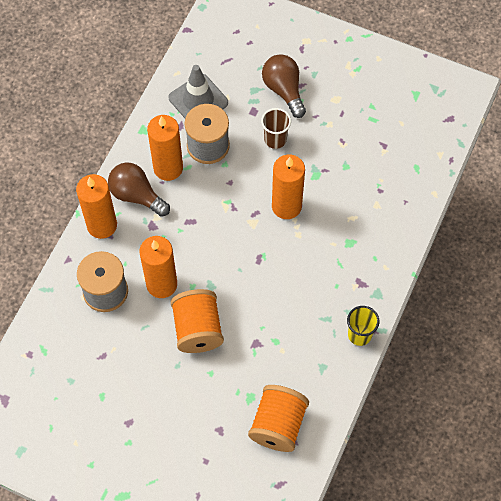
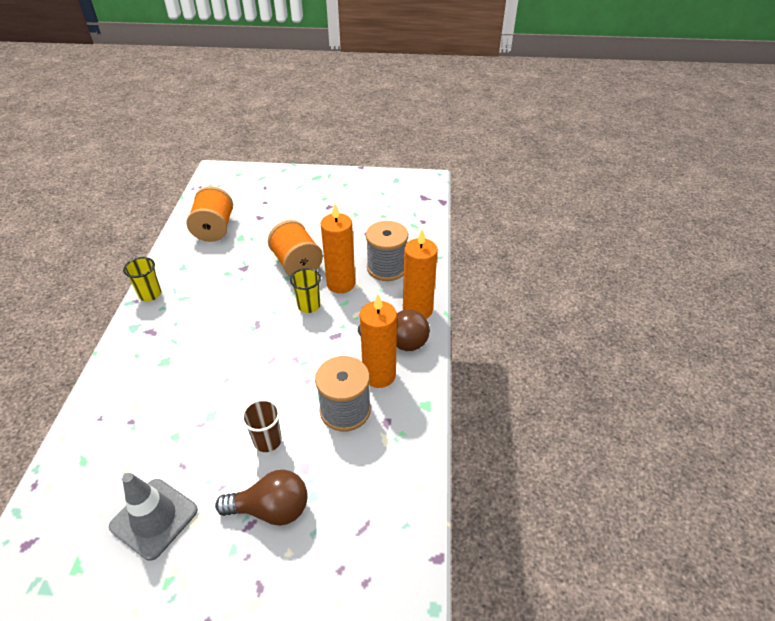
camera: 160 degrees right, 20 degrees down
grey traffic cone [169,65,228,118] -> grey traffic cone moved to [109,473,198,561]
brown light bulb [262,54,306,118] -> brown light bulb turned 45 degrees counterclockwise [215,470,308,526]
orange candle [272,155,305,219] -> none
none -> yellow cup [290,268,321,313]

